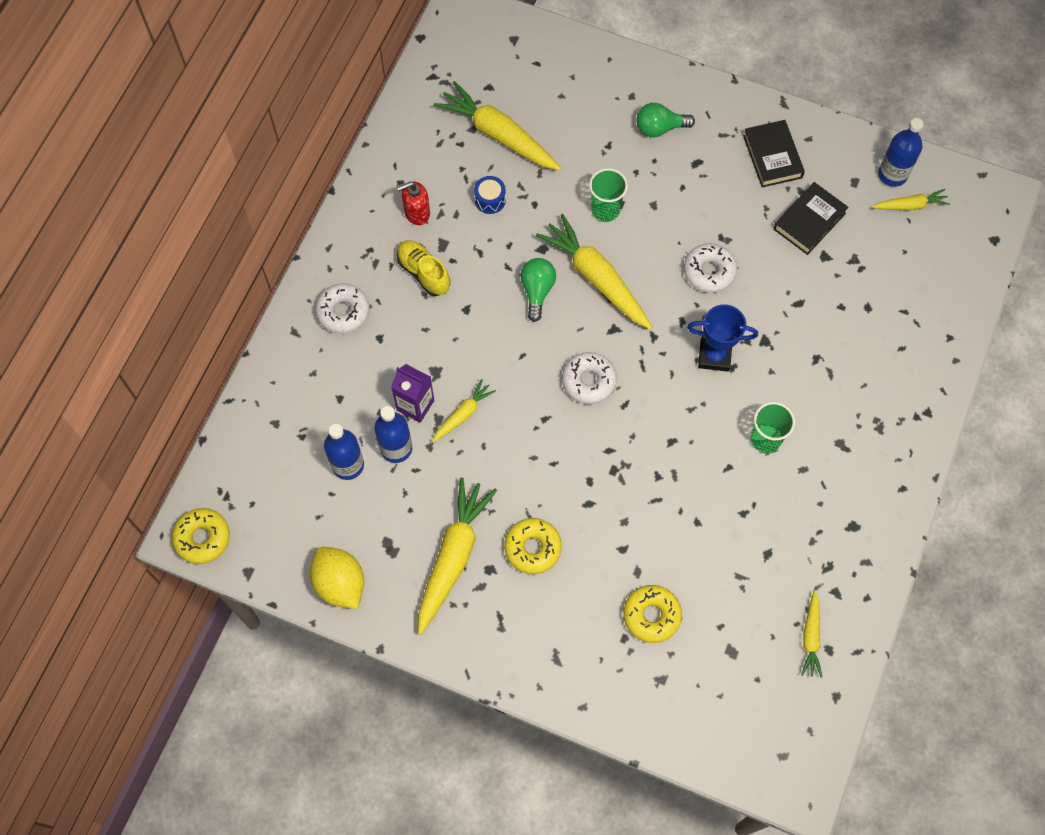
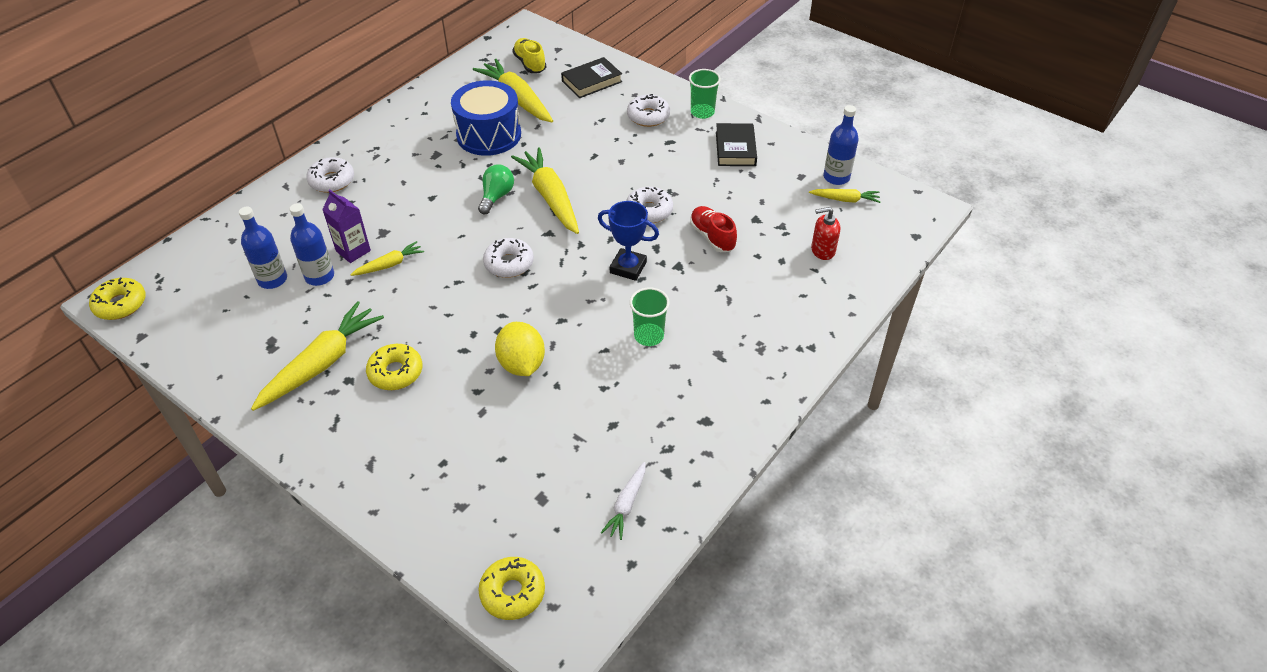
camera: 15 degrees right, 20 degrees down
yellow lemon [310,547,364,609] -> yellow lemon moved to [495,322,545,376]
red soap dispenser [397,181,430,225] -> red soap dispenser moved to [811,207,840,260]
yellow shoe [397,240,450,296] -> yellow shoe moved to [512,38,546,73]
blue drum [474,176,506,214] -> blue drum [451,80,521,156], size x2.42
green cup [589,168,628,222] -> green cup moved to [689,69,721,119]
yellow donut [623,585,682,643] -> yellow donut moved to [478,557,545,620]
green light bulb [637,103,695,137] -> white donut [627,94,670,127]
black book [773,182,849,255] -> black book moved to [561,57,622,98]
yellow carrot [801,591,822,678] -> white carrot [600,462,646,540]
none -> red shoe [690,206,737,252]

